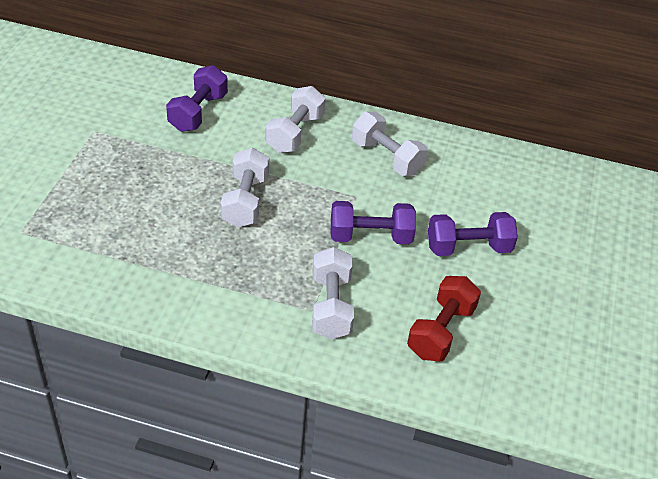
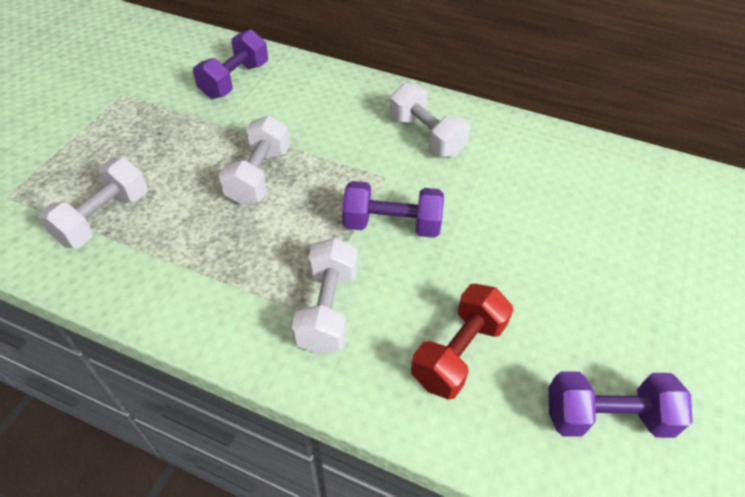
camera: 10 degrees right, 5 degrees up
white dumbbell [266,86,326,153] -> white dumbbell moved to [38,158,148,248]
purple dumbbell [428,212,518,256] -> purple dumbbell moved to [548,371,693,438]

